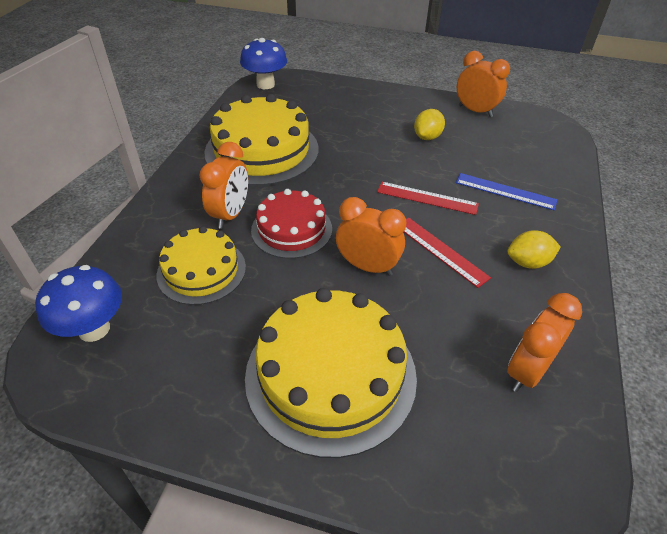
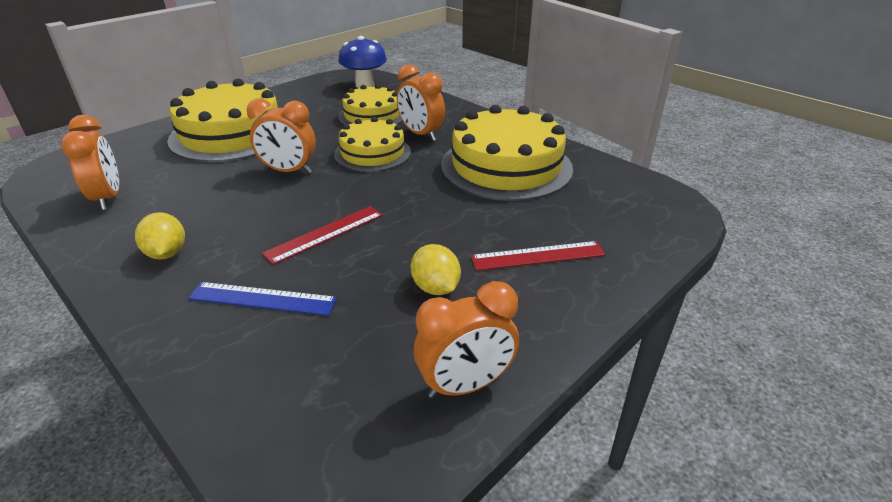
camera: 120 degrees right, 10 degrees down
blue mushroom [240,38,287,89] -> none
red cake [251,189,332,259] -> yellow cake [334,117,411,172]
orange clock [336,197,406,276] -> orange clock turned 45 degrees clockwise [247,98,316,173]
red ruler [404,217,491,288] -> red ruler moved to [471,241,606,271]
blue ruler [456,173,558,210] -> blue ruler turned 45 degrees clockwise [188,282,337,316]
yellow lemon [507,230,560,269] -> yellow lemon turned 45 degrees counterclockwise [135,212,185,259]

